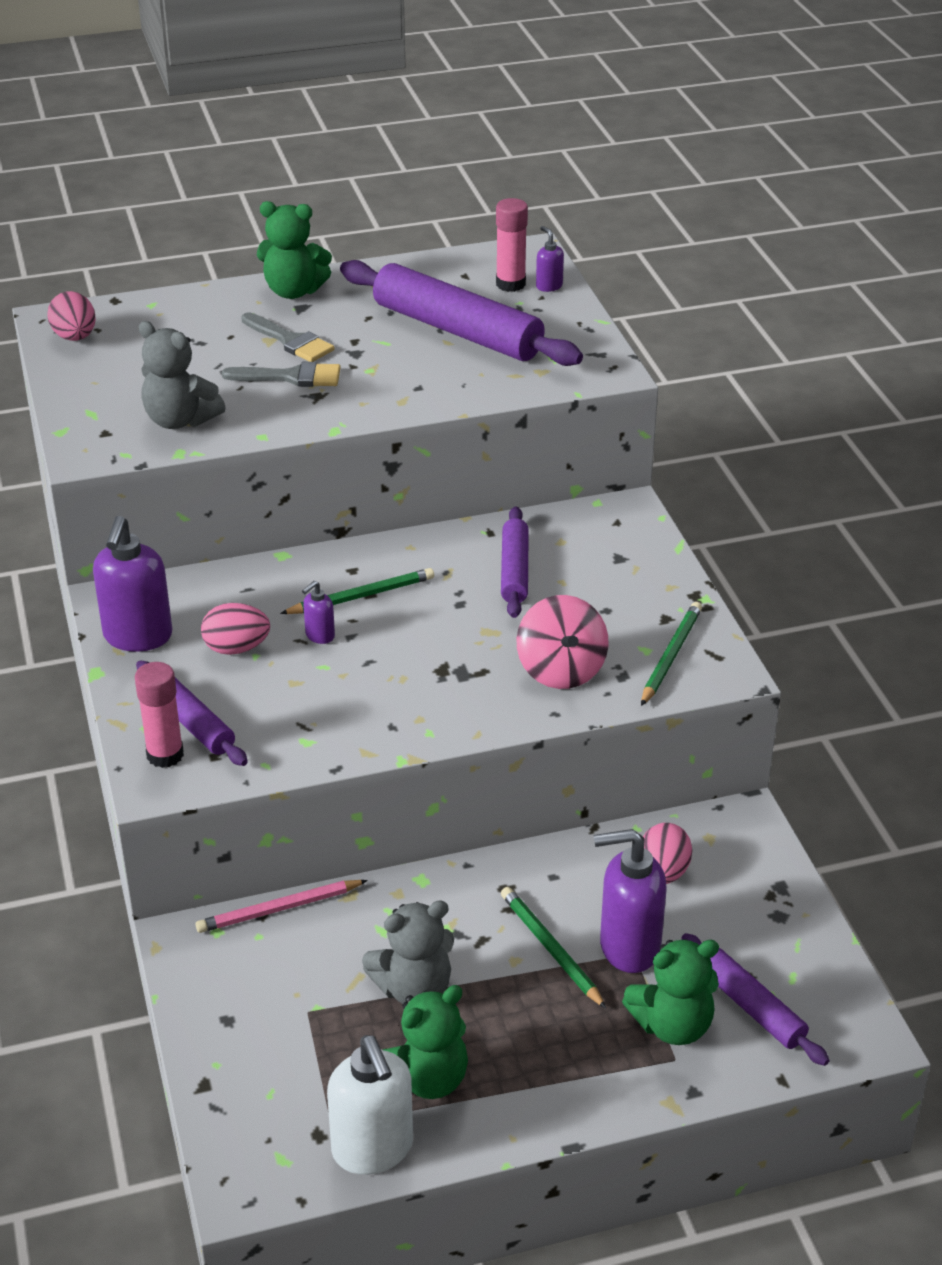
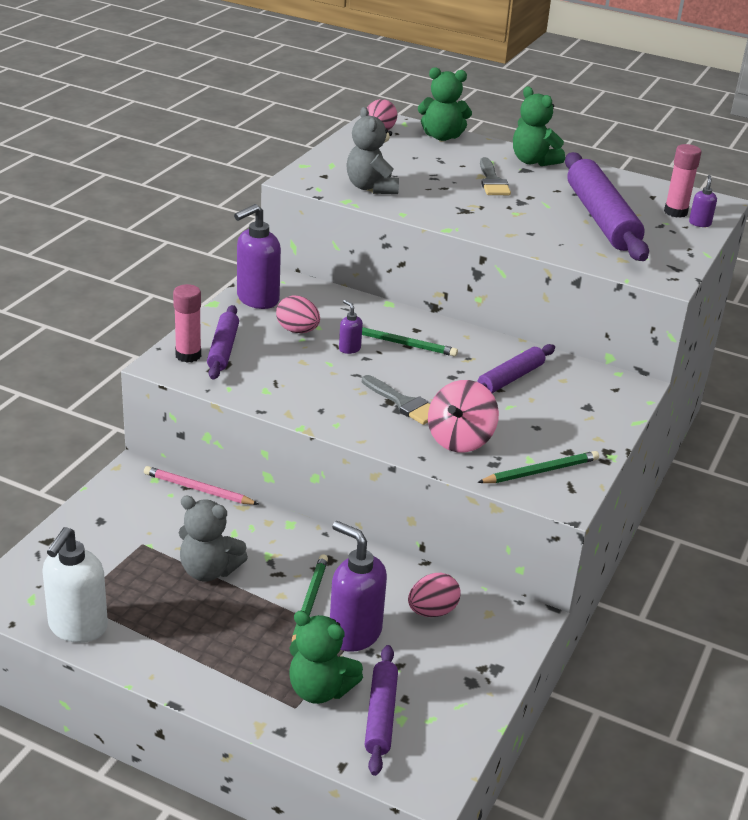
camera: 40 degrees right, 5 degrees down
grey brush [222,362,340,387] -> grey brush moved to [362,375,430,425]
purple soap dispenser [302,581,335,644] -> purple soap dispenser turned 60 degrees clockwise [339,300,363,354]
green teddy bear [383,985,468,1099] -> green teddy bear moved to [418,67,472,141]

